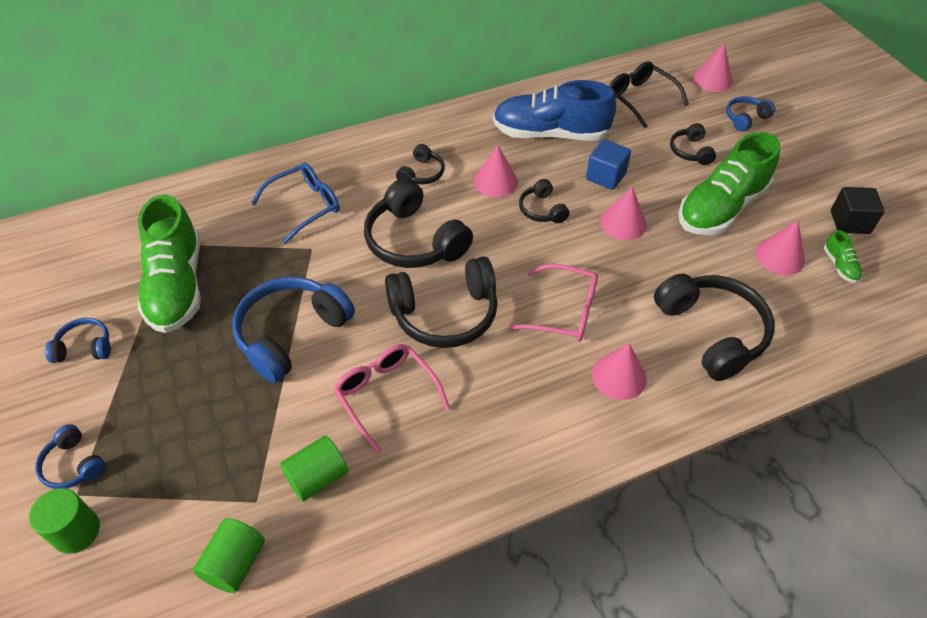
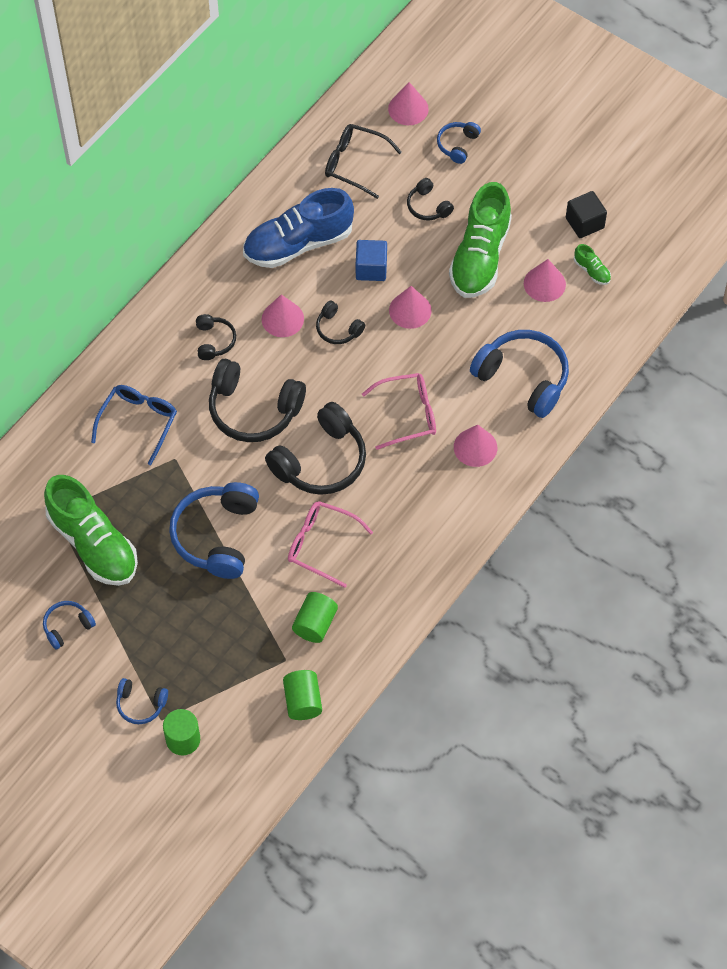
camera: 30 degrees left, 10 degrees up
black headphones [654,274,775,381] -> blue headphones [470,330,569,418]

